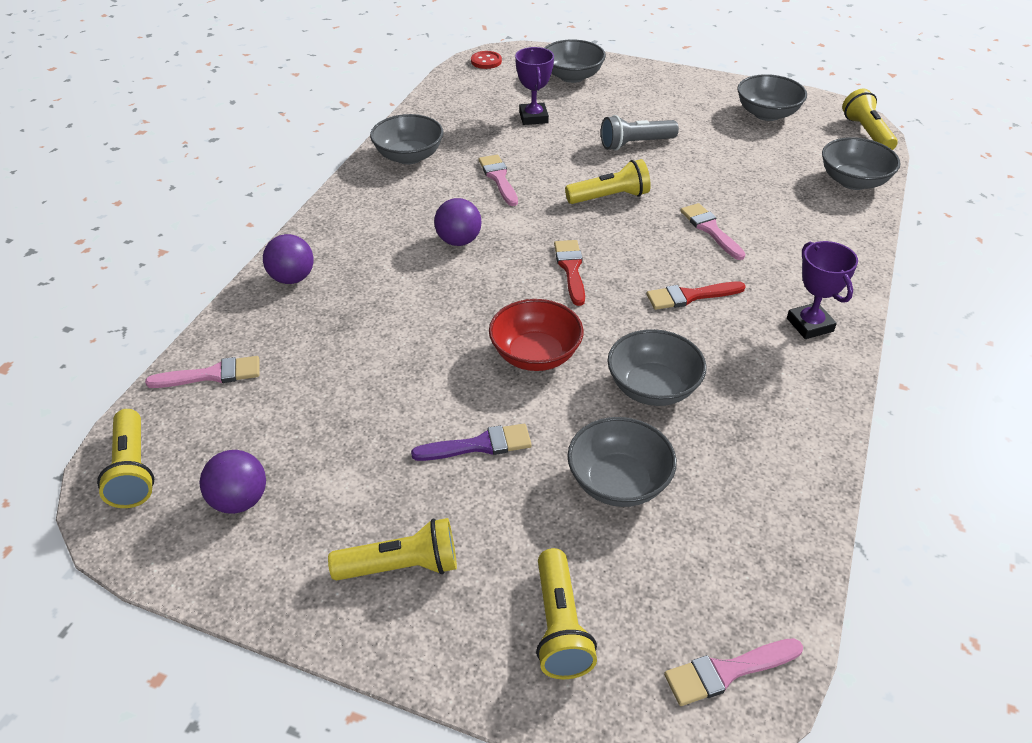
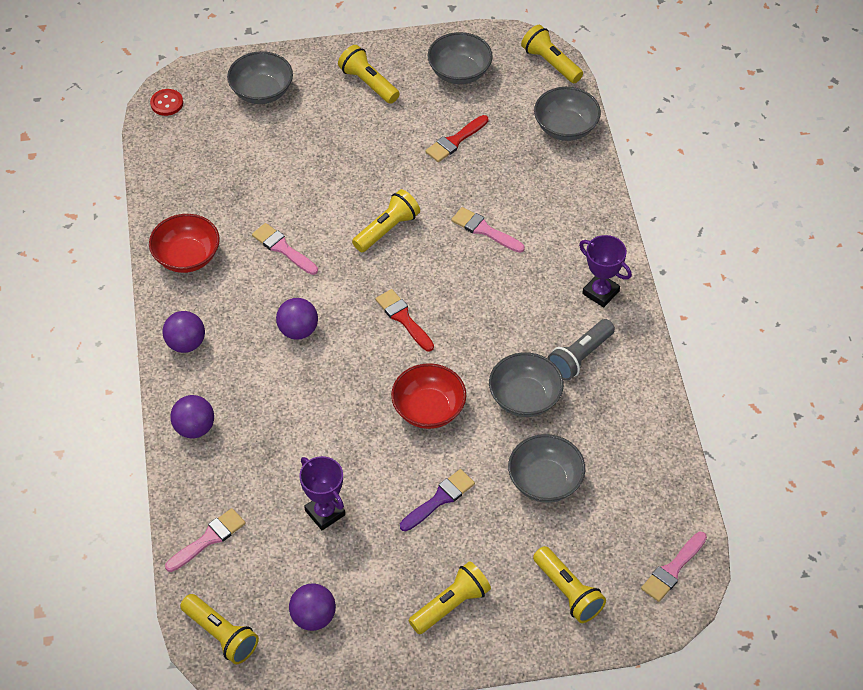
camera: 30 degrees left, 10 degrees up
grey bowl [370,114,444,164] -> red bowl [149,214,220,273]
purple trophy [515,47,554,125] -> purple trophy moved to [299,456,345,530]
grey flashlight [601,115,679,151] -> grey flashlight moved to [547,319,615,381]
red brush [647,281,746,310] -> red brush moved to [425,115,489,162]
none -> purple ball [162,311,205,353]
none -> yellow flashlight [338,45,400,104]

